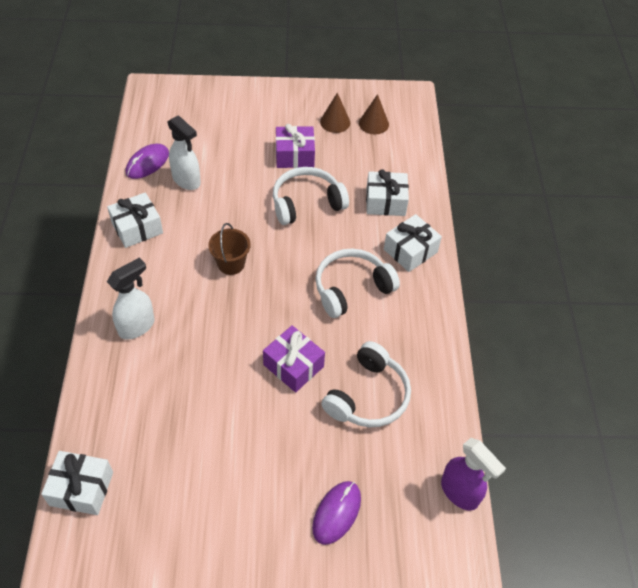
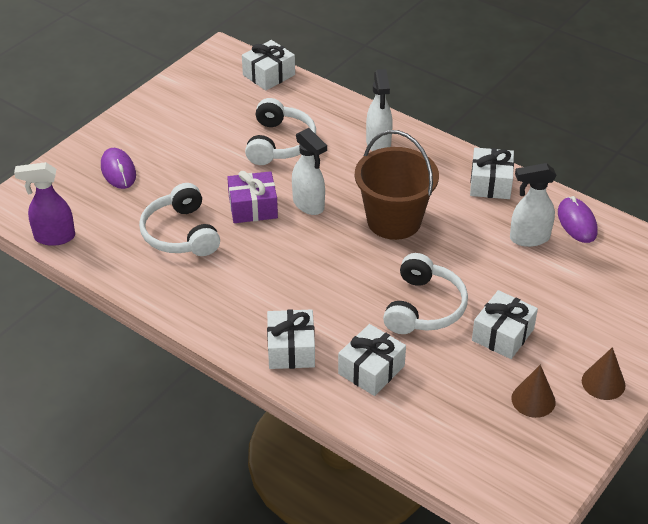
camera: 130 degrees right, 10 degrees down
brown bucket [208,223,251,275] -> brown bucket [355,130,439,240], size x1.86
purple gift [276,124,315,168] -> white gift [472,290,538,359]
white headphones [315,249,400,318] -> white headphones moved to [245,98,316,165]
brown cone [359,94,389,134] -> brown cone moved to [582,347,625,400]
none -> white spray bottle [292,128,327,215]

